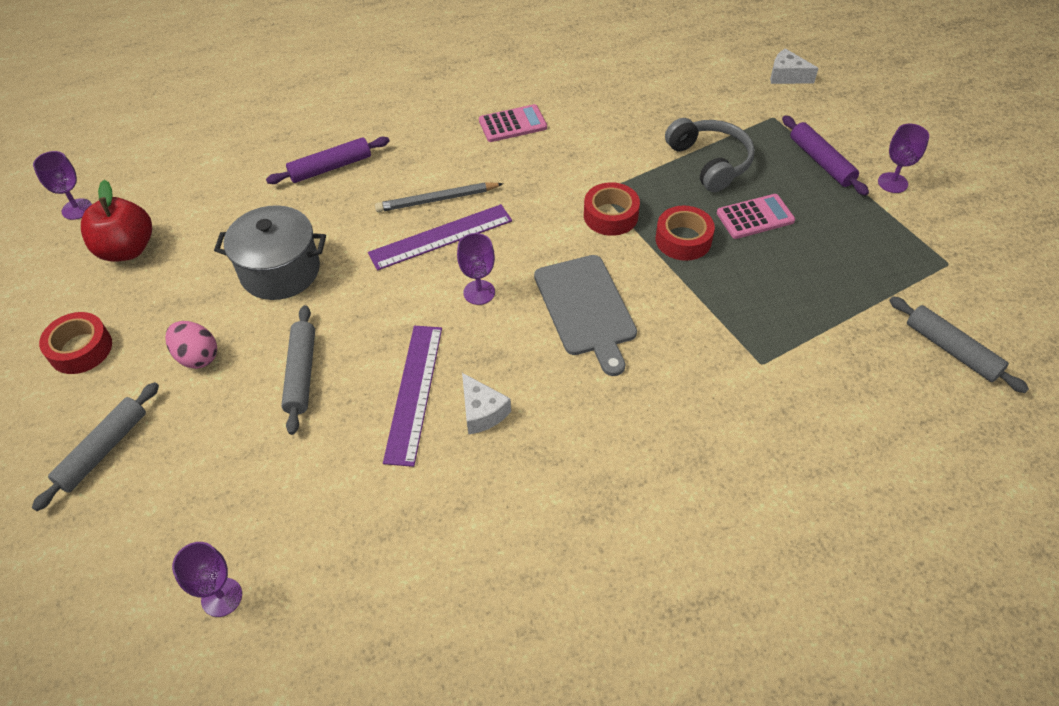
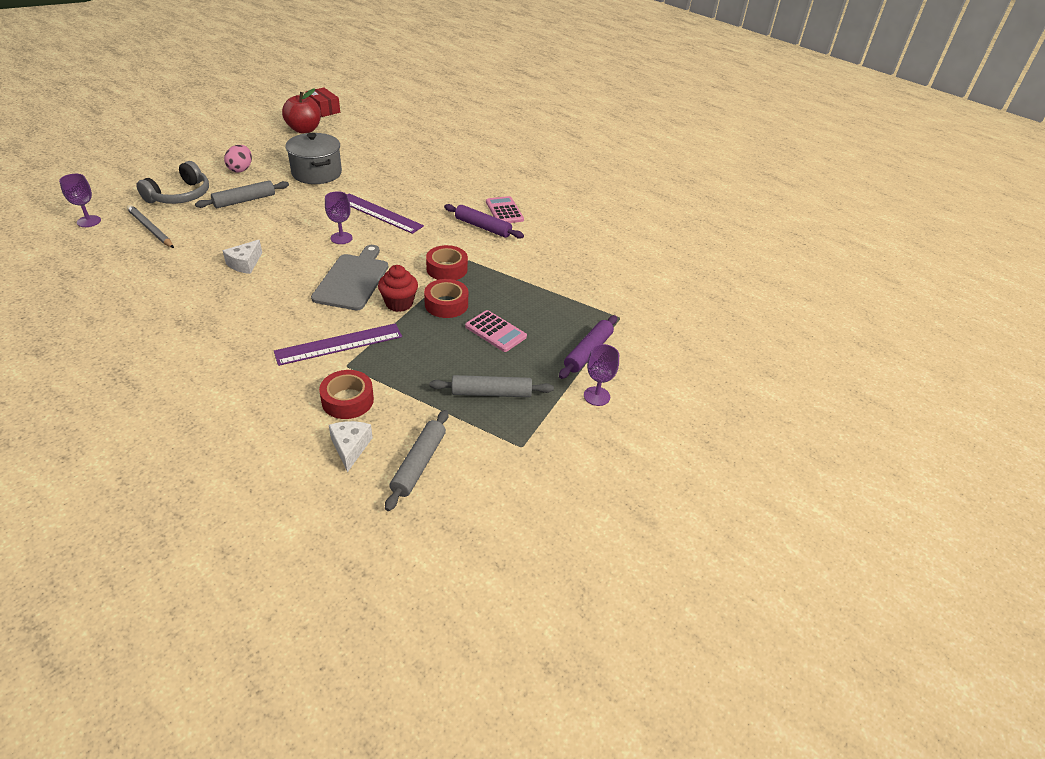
camera: 55 degrees right, 10 degrees down
grey rolling pin [32,382,159,511] -> grey rolling pin moved to [430,375,554,397]
purple goblet [33,151,92,220] -> red box [305,87,340,117]
red tape [39,312,112,374] -> red tape moved to [319,370,374,419]
purple rolling pin [266,137,390,184] -> purple rolling pin moved to [444,204,524,239]
grey pencil [375,182,504,212] -> grey pencil moved to [127,205,174,248]
purple ruler [383,326,442,467] -> purple ruler moved to [274,323,402,366]
pink calculator [479,104,547,142] -> pink calculator turned 150 degrees counterclockwise [486,196,524,223]
grey cutting board [534,255,637,376] -> grey cutting board turned 150 degrees clockwise [311,245,388,311]
grey headphones [665,118,755,192] -> grey headphones moved to [136,161,209,204]
white cheese [770,48,819,84] -> white cheese moved to [329,421,373,472]
none -> red cupcake [378,265,418,312]

